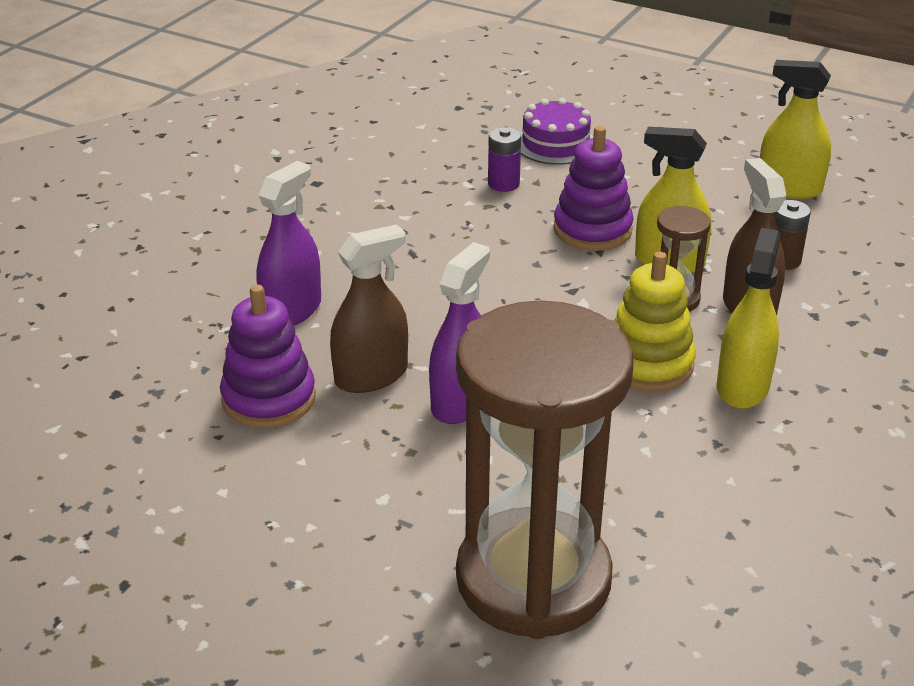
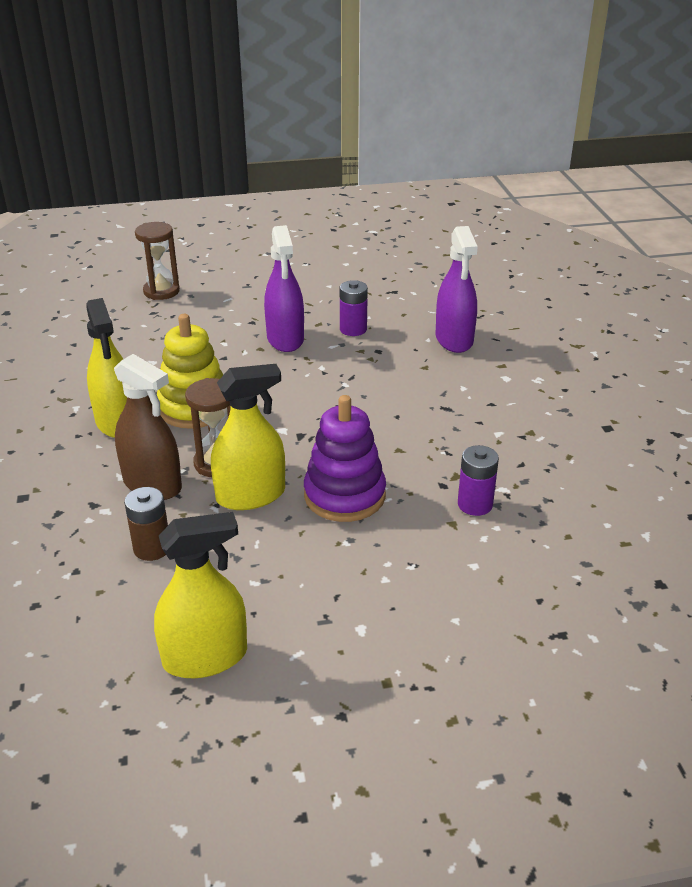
camera: 140 degrees right, 0 degrees up
purple stacking toy [220,285,316,428] -> none
brown spray bottle [330,224,408,393] -> purple battery [340,280,368,336]
brown hourglass [456,300,634,639] -> brown hourglass [135,222,180,300], size x0.42
purple cake [520,98,593,165] -> none

